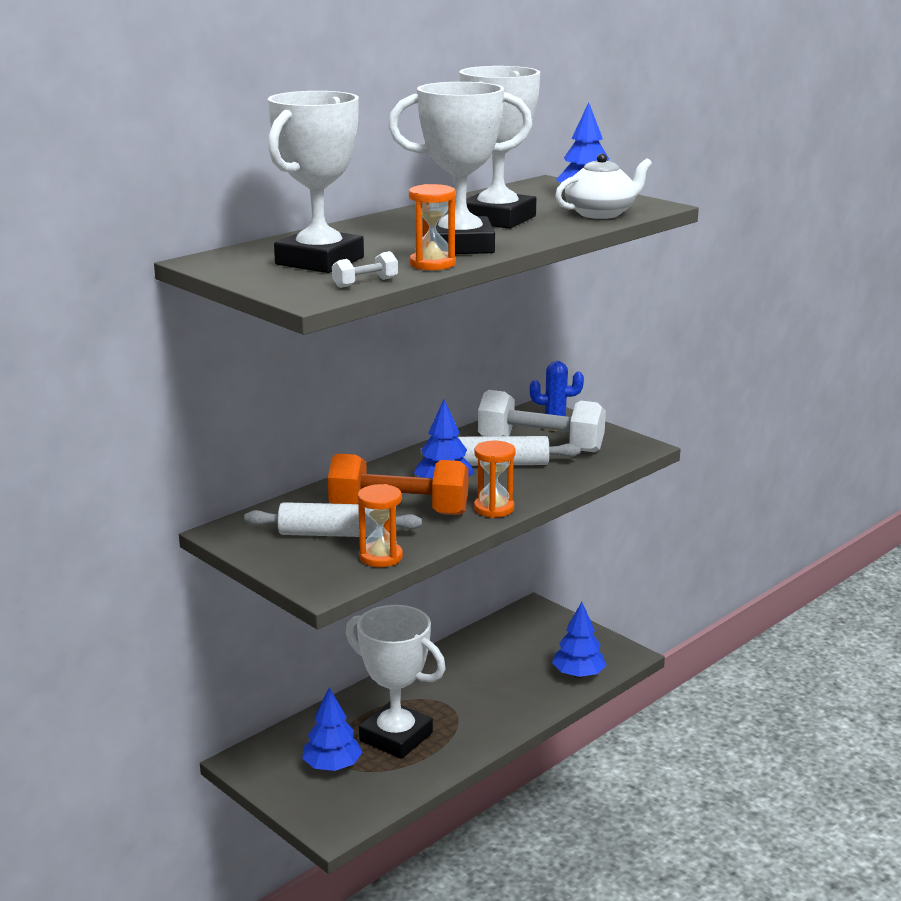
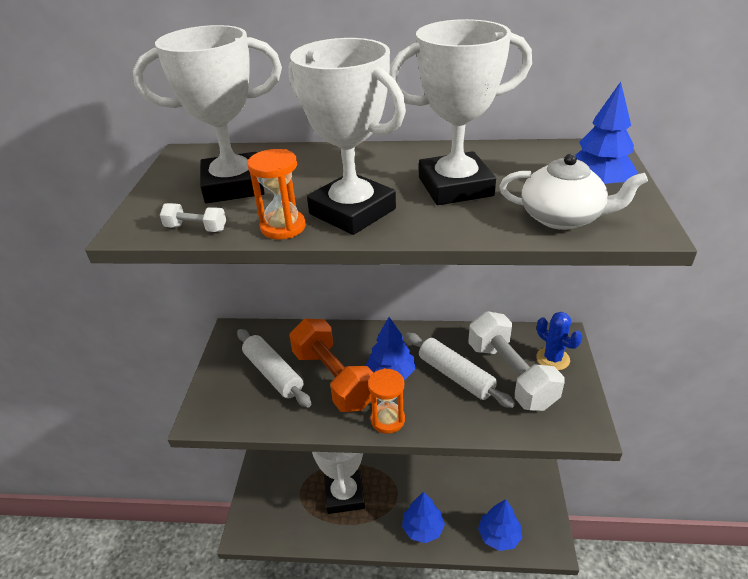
camera: 50 degrees right, 15 degrees up
blue tree [302,688,362,771] -> blue tree moved to [402,492,445,543]
orange hourglass [358,484,403,567] -> none

